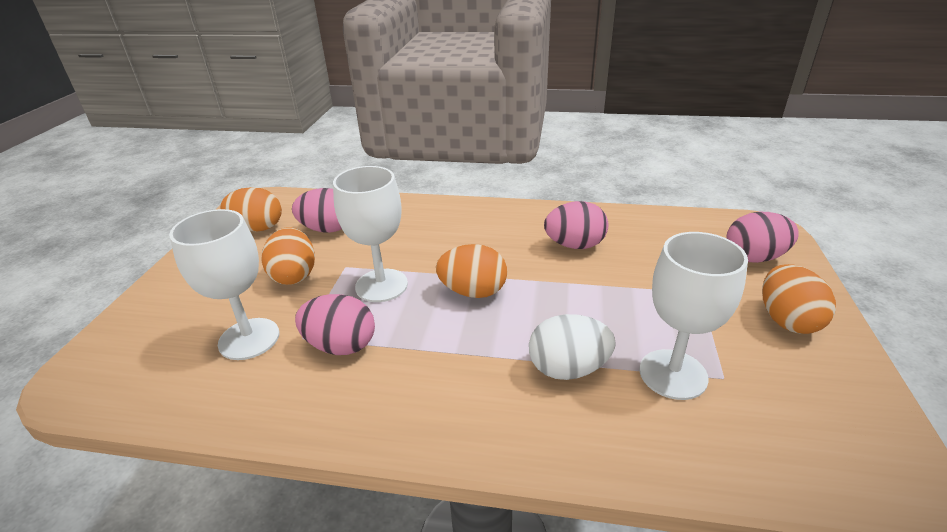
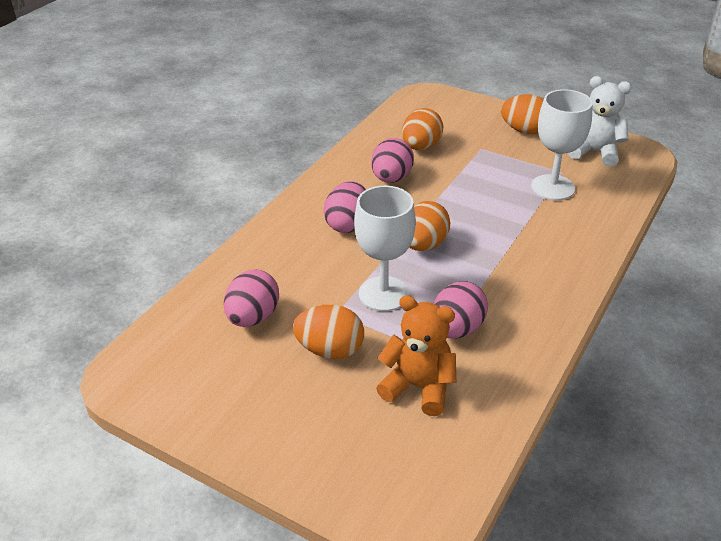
camera: 70 degrees left, 5 degrees up
white goblet [169,209,279,360] -> orange teddy bear [376,295,456,416]
orange egg [220,187,282,231] -> orange egg moved to [402,108,443,150]
white egg [529,314,616,380] -> none
pink egg [727,212,799,263] -> pink egg moved to [324,181,366,233]
none -> white teddy bear [568,76,632,167]

